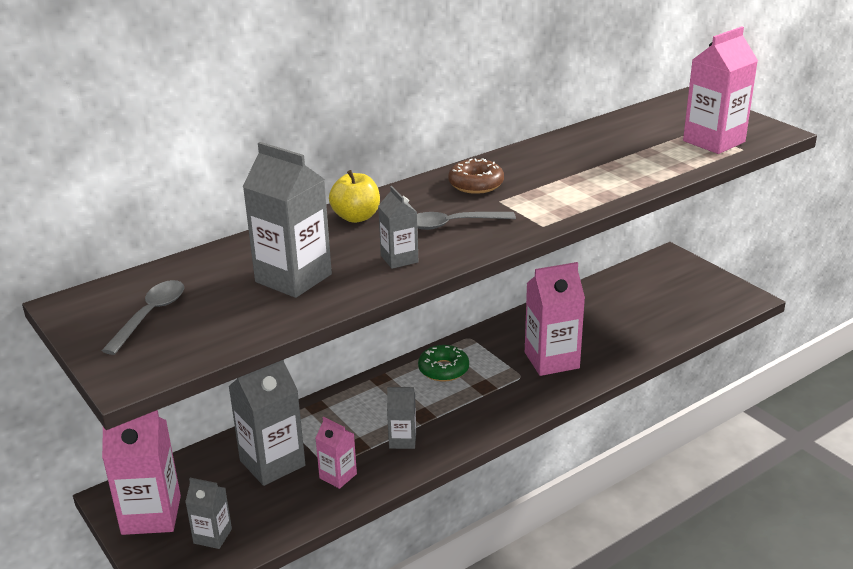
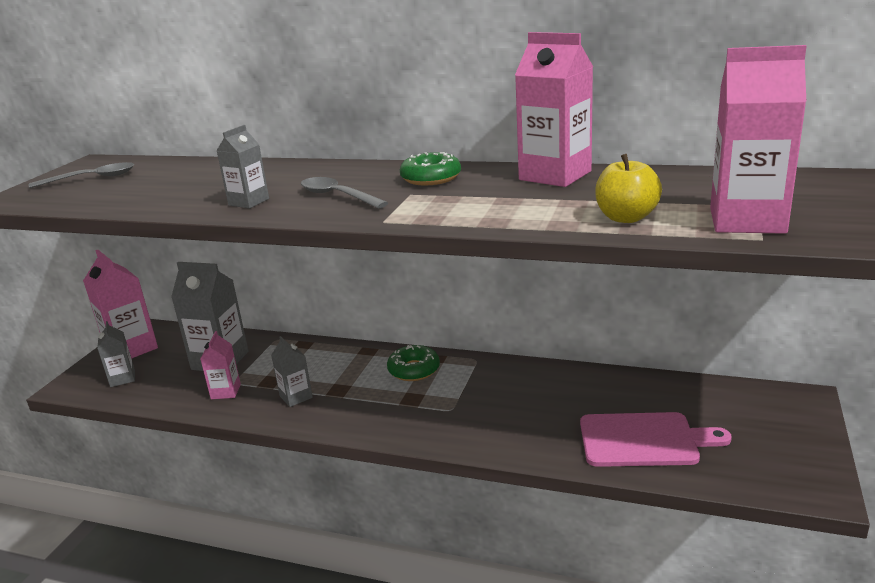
camera: 55 degrees right, 5 degrees down
grey carton [243,142,332,298] -> none
yellow apple [329,170,380,223] -> yellow apple moved to [595,154,662,223]
brown donut [448,158,504,194] -> green donut [400,152,461,186]
pink carton [525,262,585,376] -> pink carton moved to [515,32,593,187]
none -> pink cutting board [580,412,732,467]

